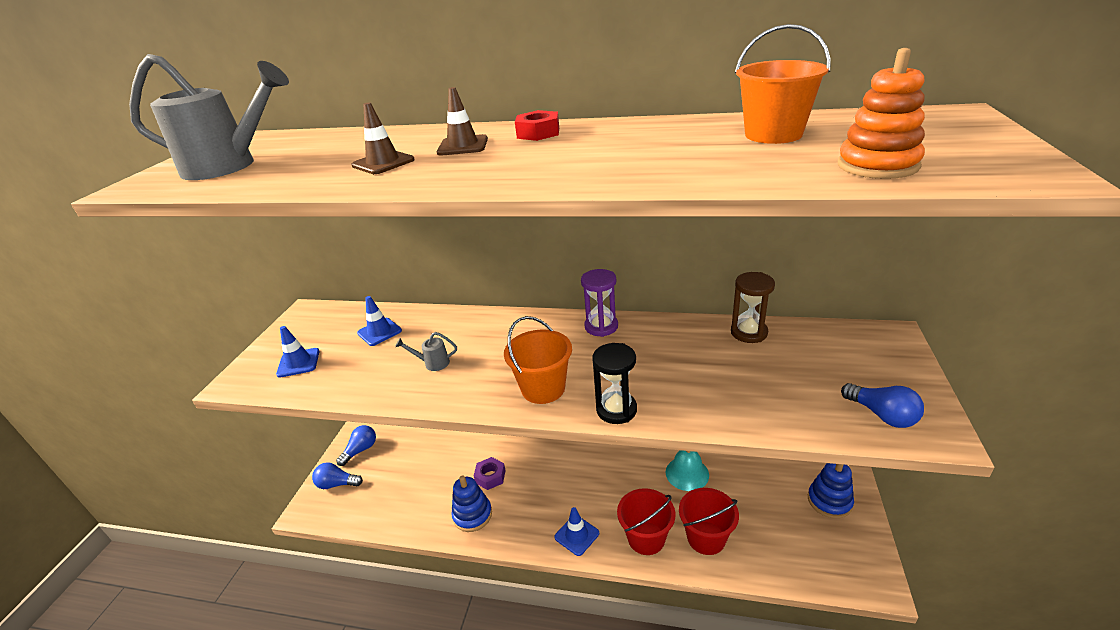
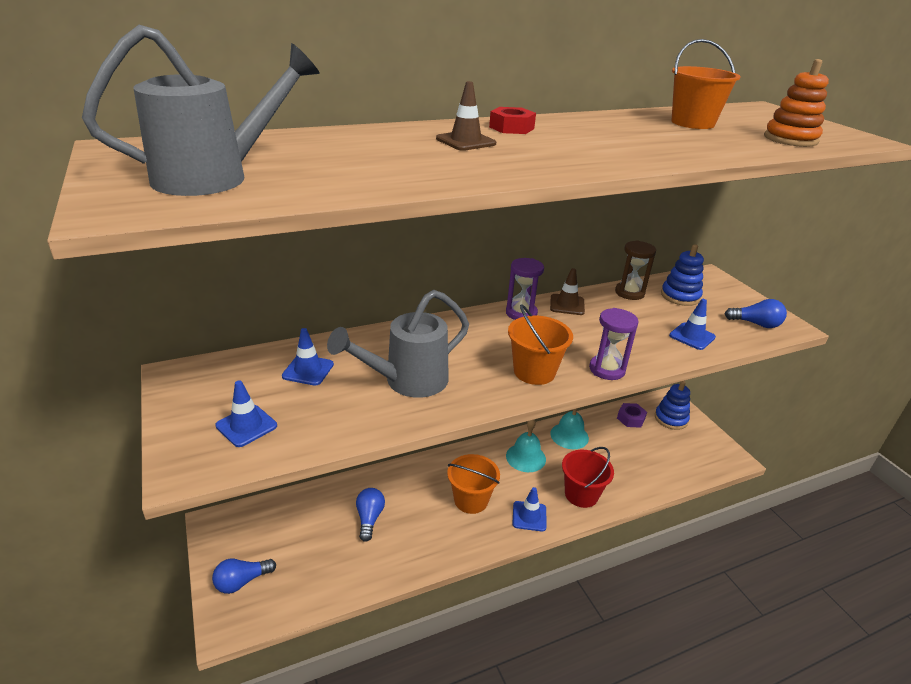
camera: 40 degrees left, 0 degrees up
blue light bulb [336,425,376,466] -> blue light bulb moved to [356,488,385,542]
brown traffic cone [351,103,415,174] -> brown traffic cone moved to [550,268,585,315]
grey watering can [395,332,457,371] -> grey watering can [327,290,469,398], size x2.36
blue stacking toy [451,475,492,532] -> blue stacking toy moved to [661,244,704,306]
purple nut [474,457,506,490] -> purple nut moved to [617,403,647,428]
black hourglass [592,343,637,424] -> purple hourglass [589,308,639,380]
red bucket [679,488,739,555] -> none
none -> orange bucket [447,454,500,514]
none -> turquoise bell [506,420,546,472]
none -> blue traffic cone [669,299,716,350]

